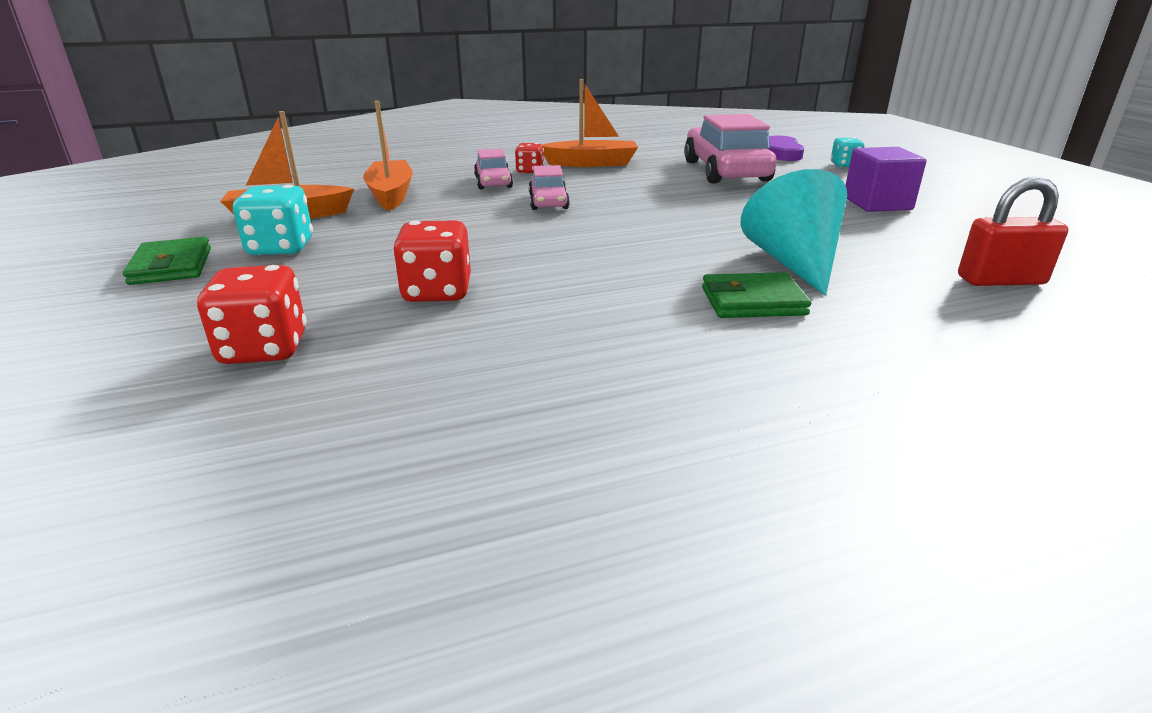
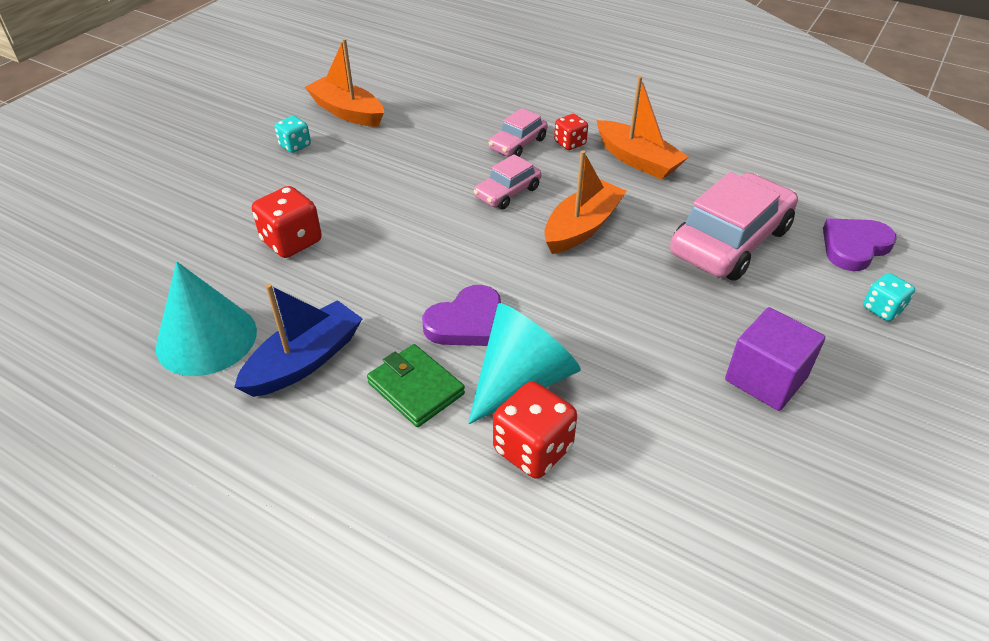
camera: 50 degrees right, 15 degrees up
green wallet [123,237,211,285] -> none
red dice [197,265,307,364] -> red dice moved to [493,381,577,479]
turquoise dice [233,185,313,255] -> turquoise dice [275,116,311,153], size x0.61
orange boat [363,101,413,211] -> orange boat moved to [544,150,627,254]
red padlock [958,176,1068,286] -> none
none -> turquoise cone [156,262,257,376]
none -> blue boat [234,283,363,397]
none -> purple heart [422,285,501,346]

